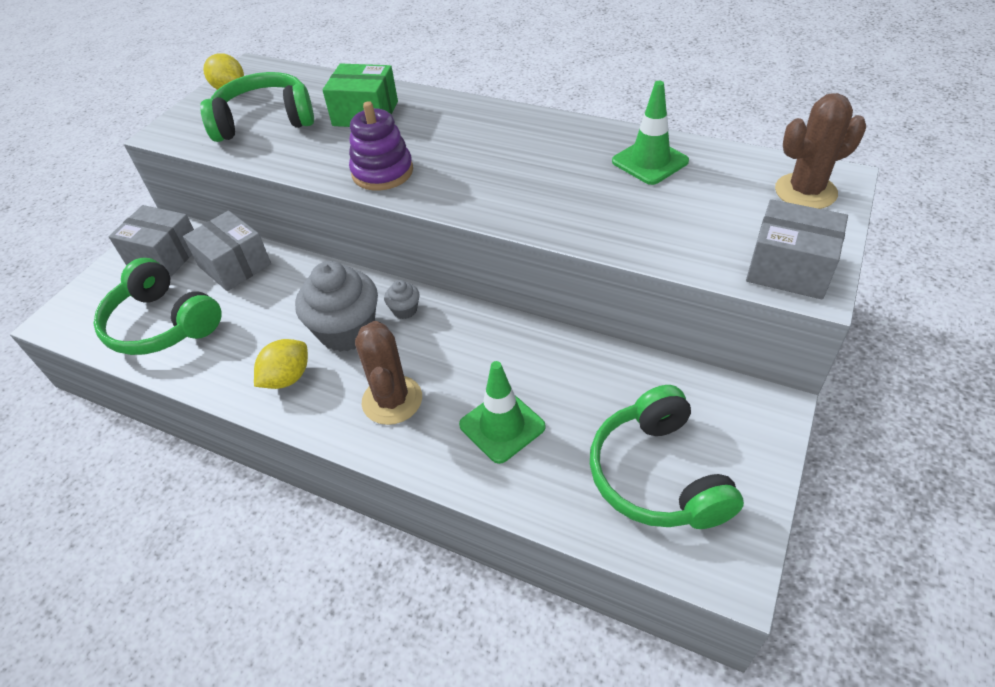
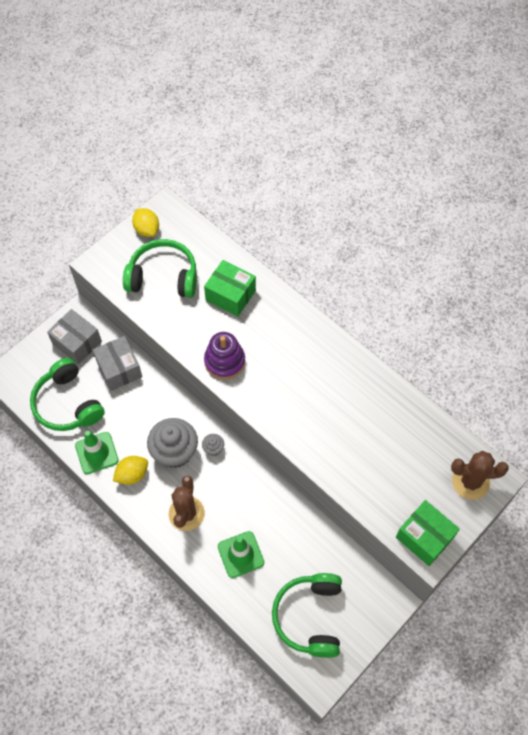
camera: 15 degrees right, 15 degrees up
green traffic cone [612,81,689,185] -> green traffic cone moved to [75,431,119,474]
grey box [746,199,848,299] -> green box [396,500,460,566]

